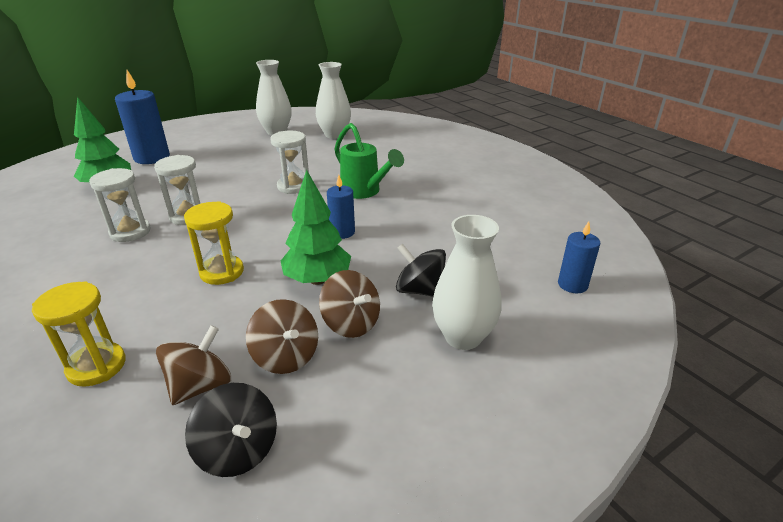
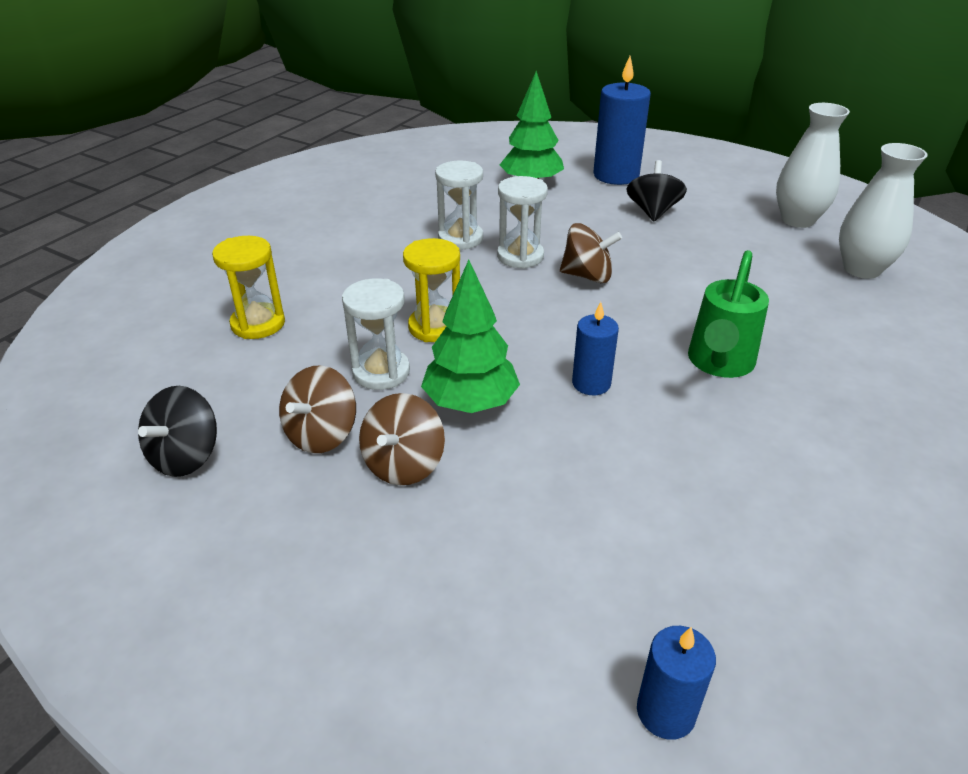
camera: 65 degrees right, 5 degrees up
brown spinning top [156,325,231,405] -> brown spinning top moved to [560,223,622,283]
white hourglass [270,131,309,194] -> white hourglass moved to [342,278,410,390]
black spinning top [396,243,446,297] -> black spinning top moved to [627,160,687,221]
white vase [432,215,501,350] -> none

